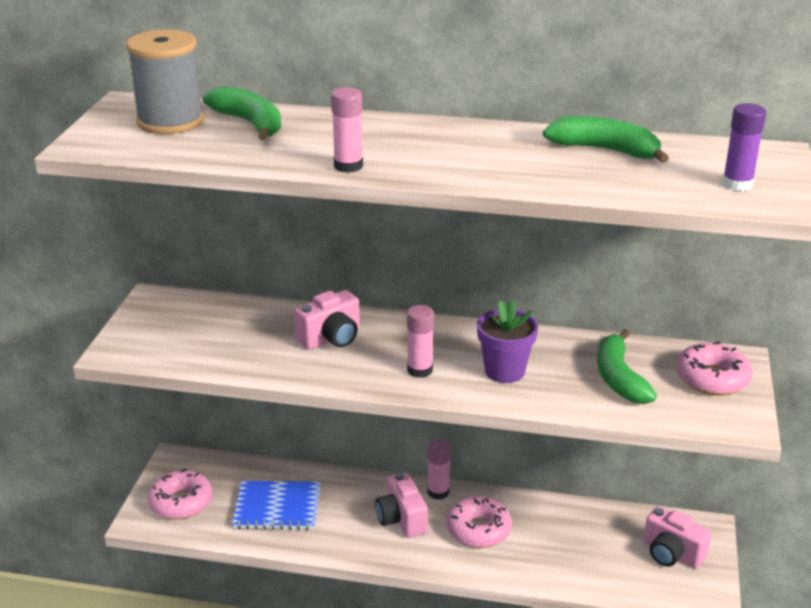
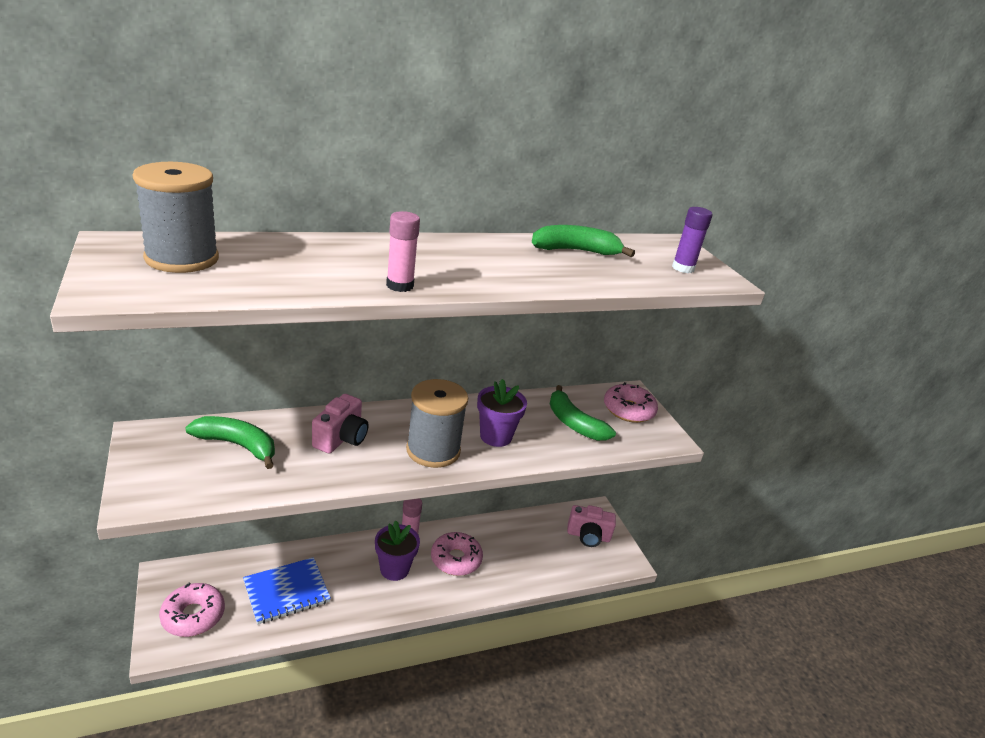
camera: 35 degrees left, 0 degrees up
green banana [203,86,281,140] -> green banana moved to [185,416,275,469]
pink camera [375,472,428,538] -> purple flower pot [375,521,420,581]
pink glue stick [407,305,434,378] -> grey spool [406,379,468,468]

